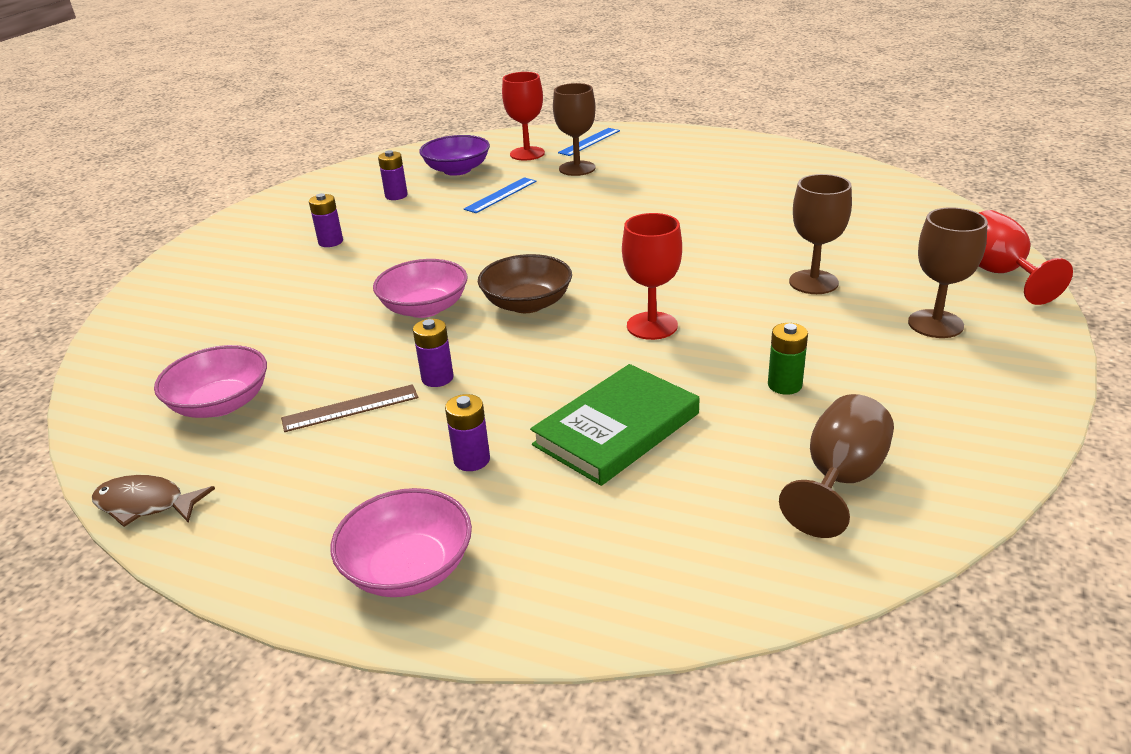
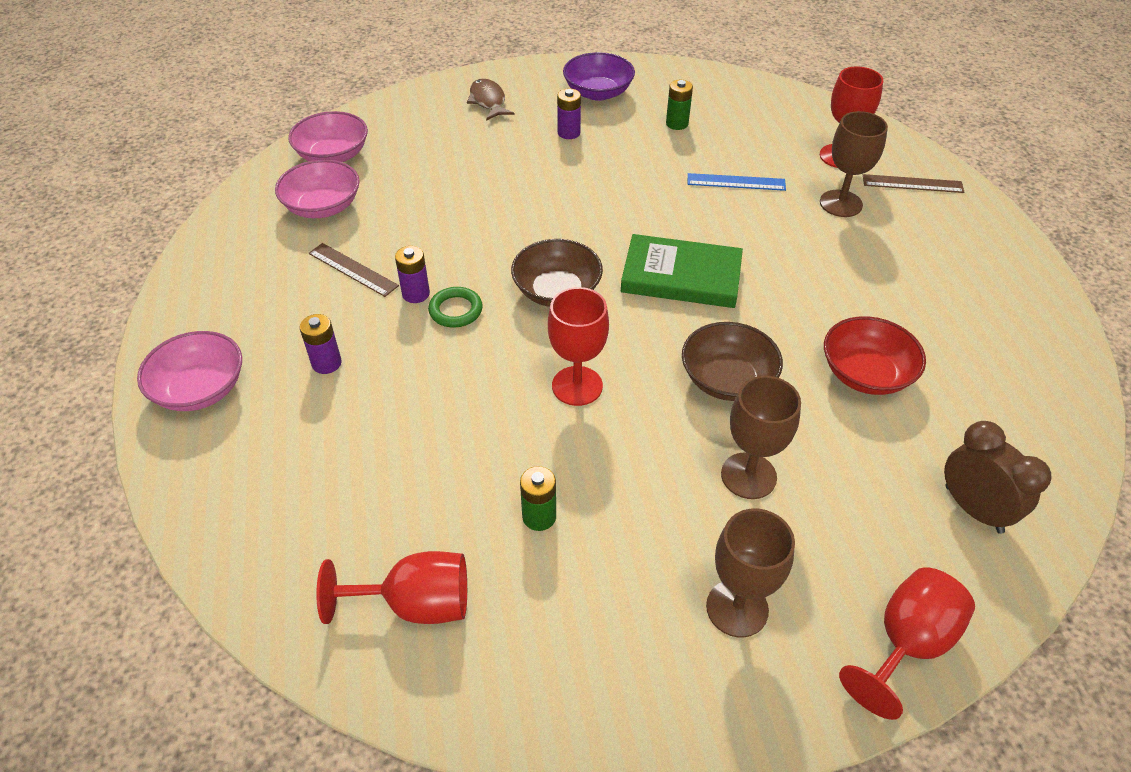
camera: 55 degrees right, 15 degrees up
brown fish [92,475,215,527] -> brown fish moved to [467,78,515,121]
pink bowl [373,259,468,318] -> pink bowl moved to [288,111,368,162]
purple battery [378,150,408,200] -> green battery [666,80,693,130]
purple bowl [419,135,490,176] -> purple bowl moved to [563,52,635,101]
green book [530,364,699,486] -> green book moved to [621,234,743,308]
blue ruler [558,128,620,156] -> brown ruler [863,174,964,193]
brown goblet [779,394,894,538] -> red goblet [316,551,467,624]
none -> green ring [428,287,483,327]
none -> brown bowl [682,322,783,401]
none -> red bowl [824,316,926,395]
none -> brown clock [944,421,1052,534]

